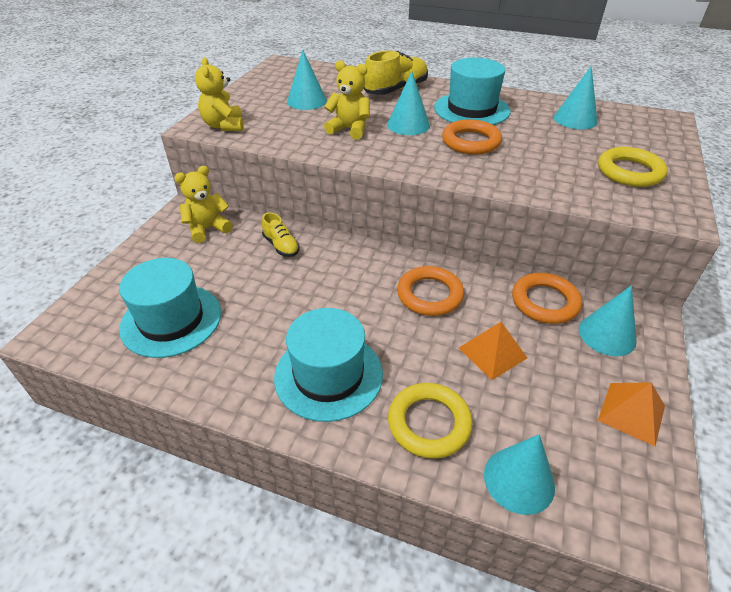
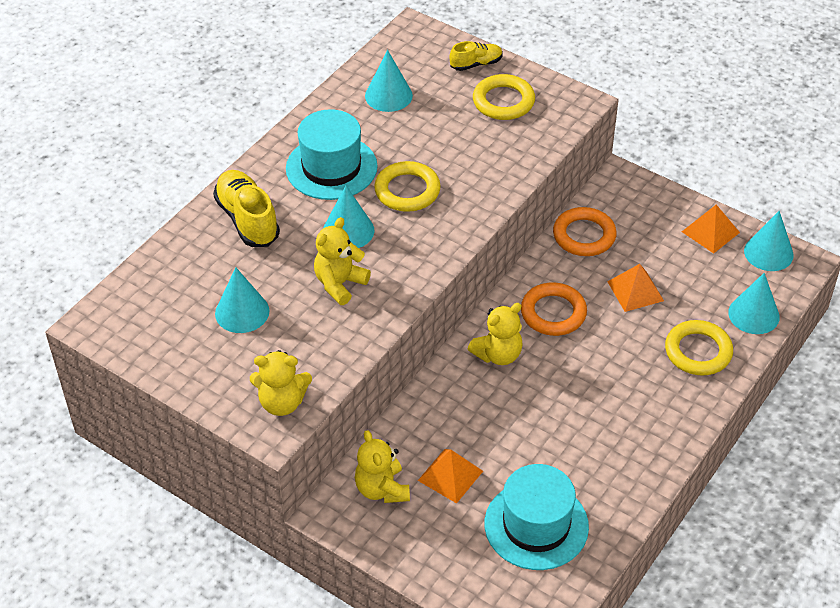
camera: 75 degrees left, 5 degrees up
yellow shoe [262,212,300,257] -> yellow shoe moved to [449,41,503,71]
turquoise hat [274,308,383,422] -> none
orange ring [442,119,502,155] -> yellow ring [374,161,441,212]
turquoise cone [579,285,637,356] -> turquoise cone moved to [744,211,794,271]
none -> orange pyramid [418,449,483,504]
none -> yellow teddy bear [468,303,523,365]

